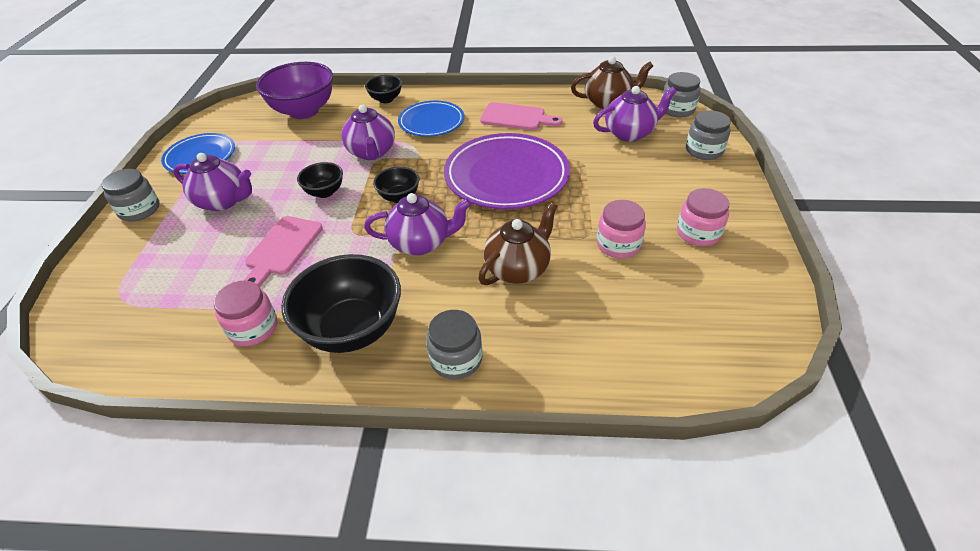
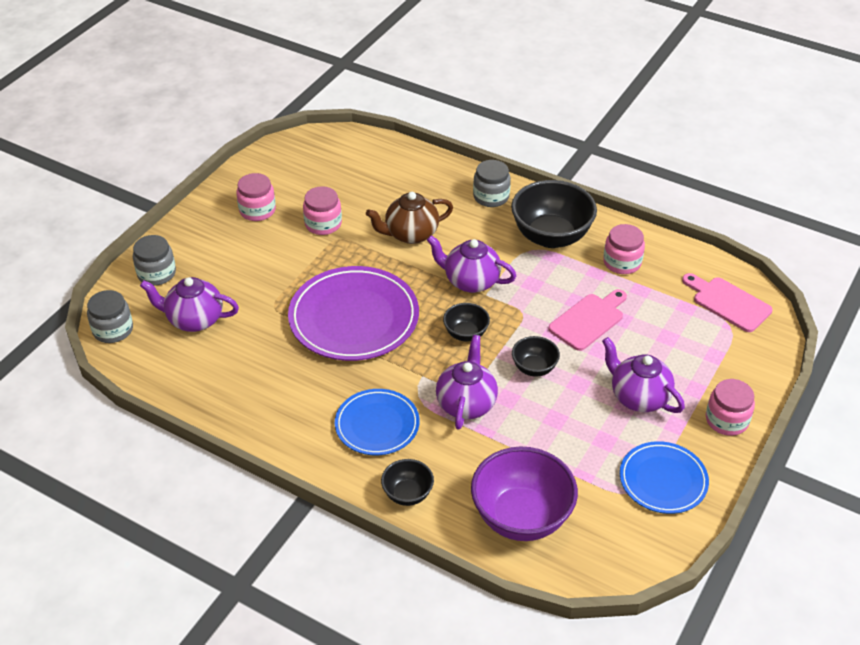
camera: 155 degrees left, 0 degrees up
grey jar [101,169,160,222] -> pink jar [706,379,755,436]
pink cutting board [480,102,562,130] -> pink cutting board moved to [682,273,773,332]
brown teapot [571,56,653,109] -> none

